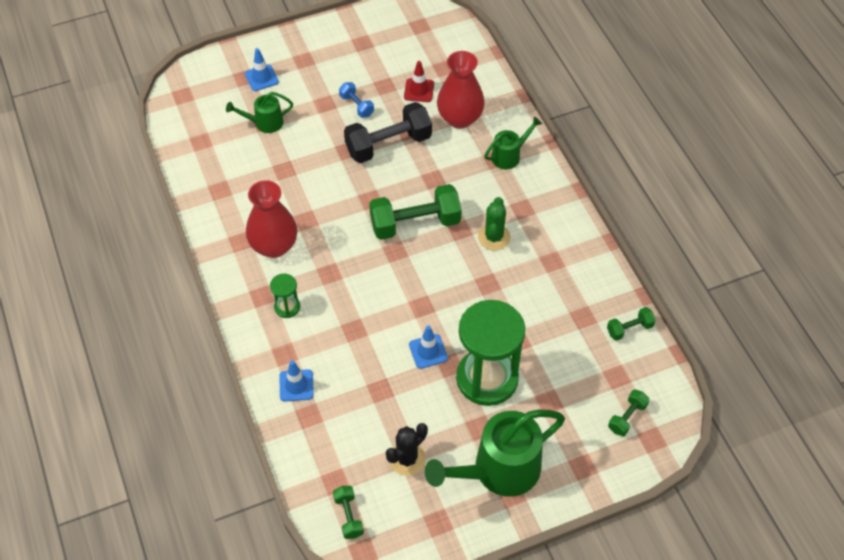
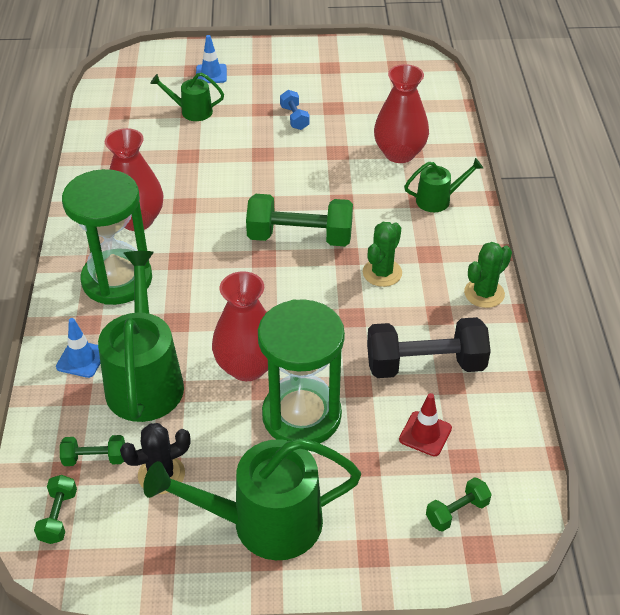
camera: 20 degrees right, 10 degrees down
green hourglass [270,274,300,318] -> green hourglass [62,169,152,305], size x2.30
black dumbbell [344,102,432,163] -> black dumbbell moved to [367,317,491,378]
red traffic cone [404,61,434,102] -> red traffic cone moved to [399,393,452,456]
blue traffic cone [409,326,448,369] -> red vase [212,271,268,381]
green dumbbell [607,307,656,341] -> green dumbbell moved to [60,435,125,466]
none -> green watering can [98,251,184,422]
none -> green cactus [464,242,512,308]

